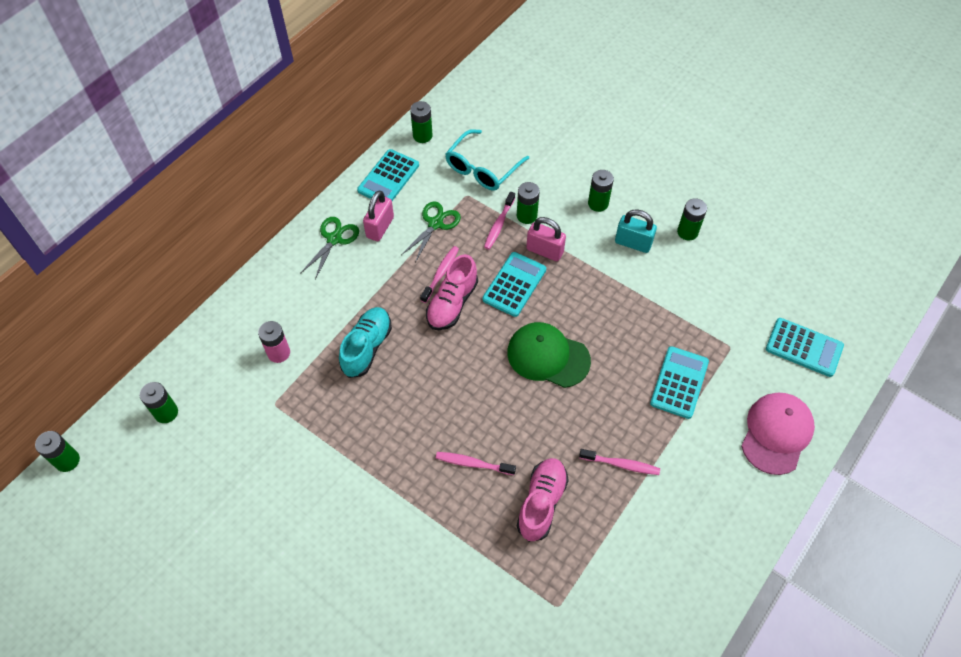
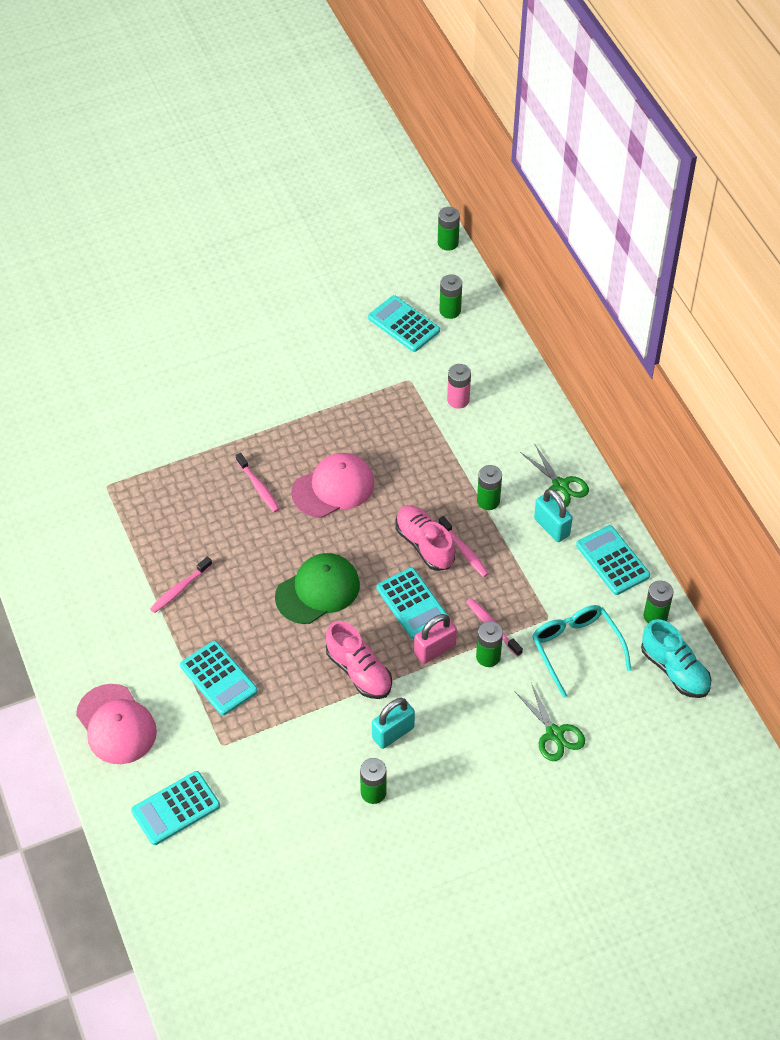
camera: 120 degrees right, 5 degrees down
turquoise shoe [339,307,392,378] -> turquoise shoe moved to [641,619,711,698]
pink padlock [363,190,394,241] -> turquoise padlock [534,489,573,542]
green scissors [401,202,461,263] -> green scissors moved to [514,683,585,761]
pink toothbrush [436,452,516,475] -> pink toothbrush turned 105 degrees clockwise [236,453,280,512]
pink shoe [517,458,569,542] -> pink shoe moved to [326,621,392,699]
green battery [588,170,614,212] -> green battery moved to [477,465,502,510]
none -> pink cap [291,453,375,518]
none -> turquoise calculator [368,295,440,352]

